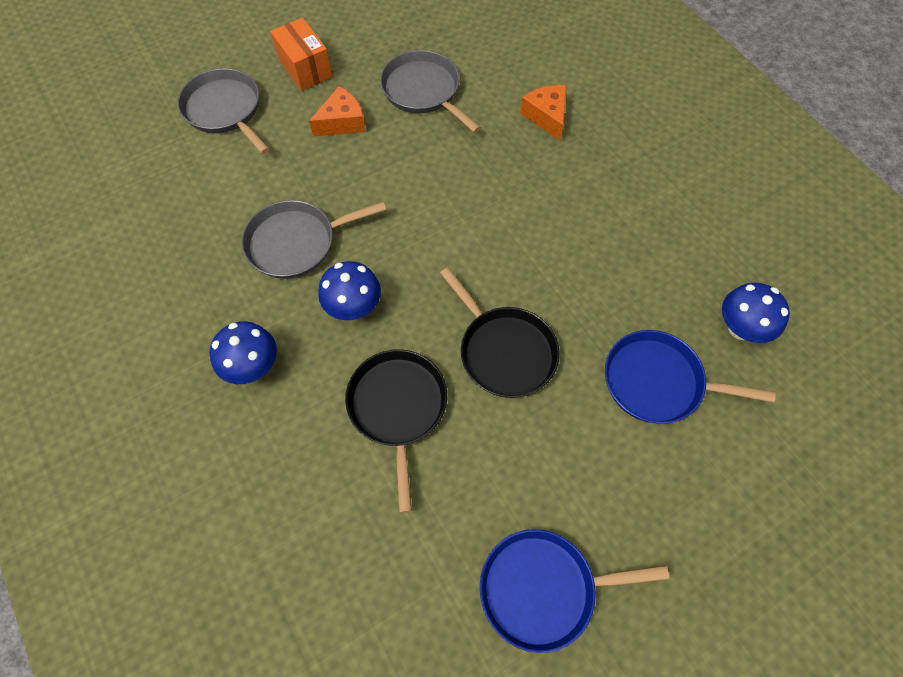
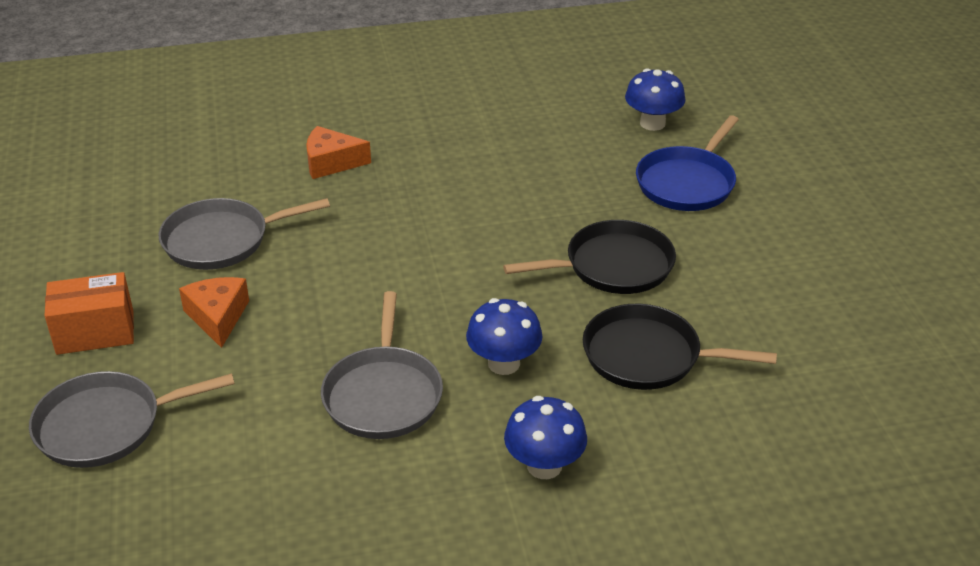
camera: 70 degrees left, 25 degrees down
blue pan [480,529,669,653] -> none

